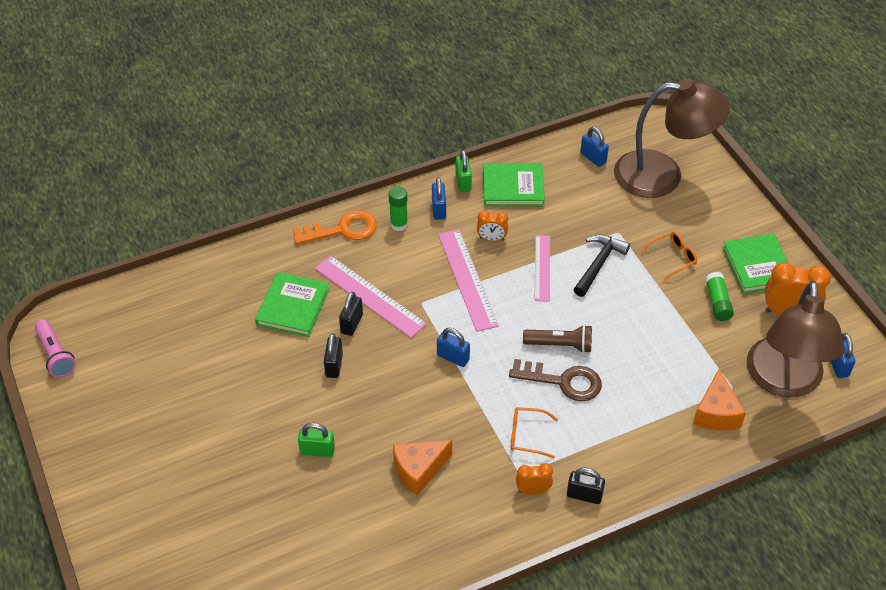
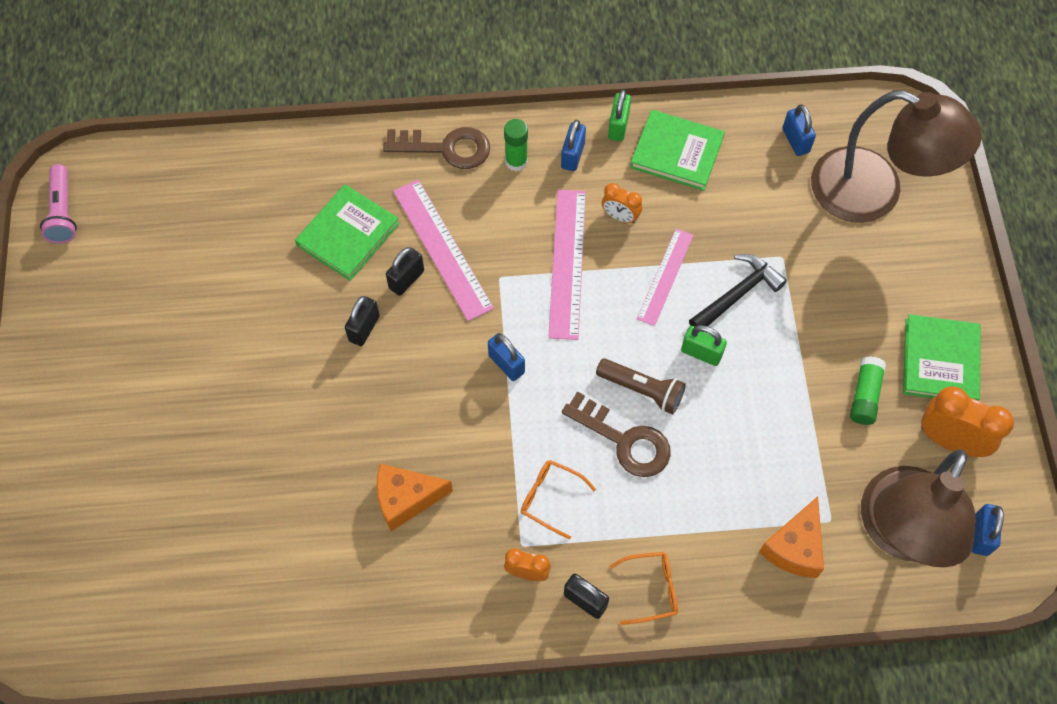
camera: 20 degrees right, 15 degrees up
orange key [293,211,377,245] -> brown key [383,127,490,169]
green padlock [298,423,335,457] -> green padlock moved to [681,325,727,366]
orange glasses [640,232,697,281] -> orange glasses moved to [609,552,678,625]

